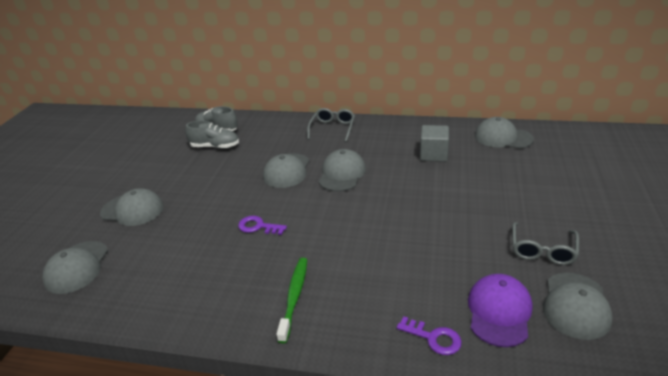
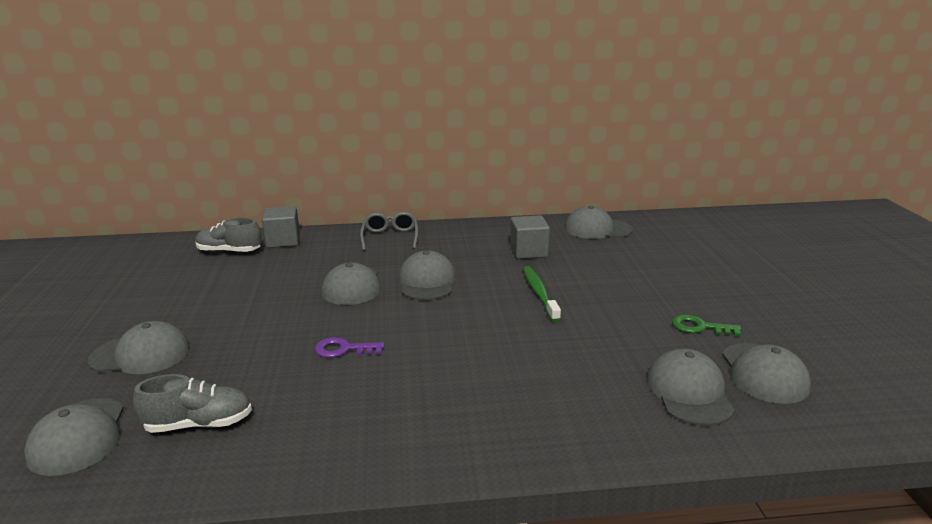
camera: 20 degrees left, 10 degrees down
grey shoe [185,121,239,149] -> grey shoe moved to [133,374,252,433]
green toothbrush [277,258,307,343] -> green toothbrush moved to [523,266,561,322]
purple key [397,316,462,355] -> none
purple cap [468,274,533,347] -> grey cap [646,349,735,426]
grey glasses [512,222,579,265] -> green key [672,315,741,336]
none -> grey cube [262,206,300,248]

